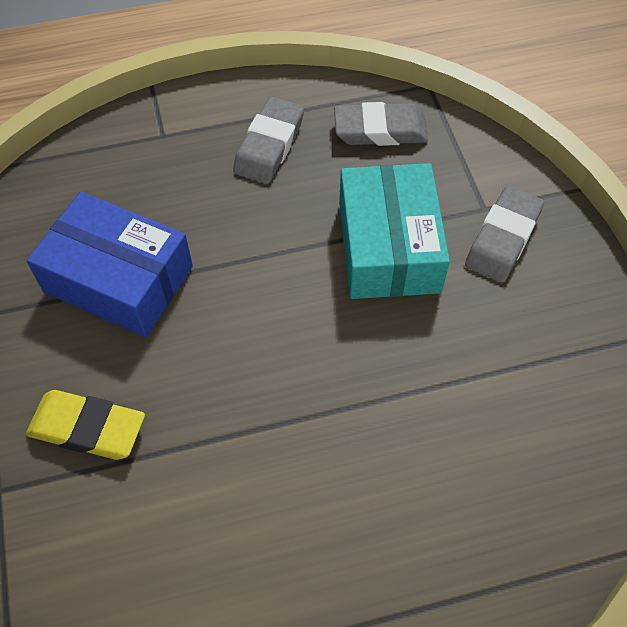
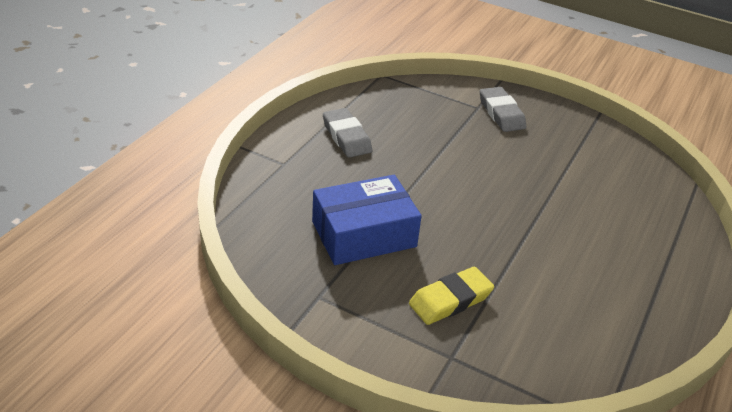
camera: 50 degrees left, 20 degrees down
grey eraser [334,102,428,146] -> none
turquoise box [339,163,450,299] -> none

